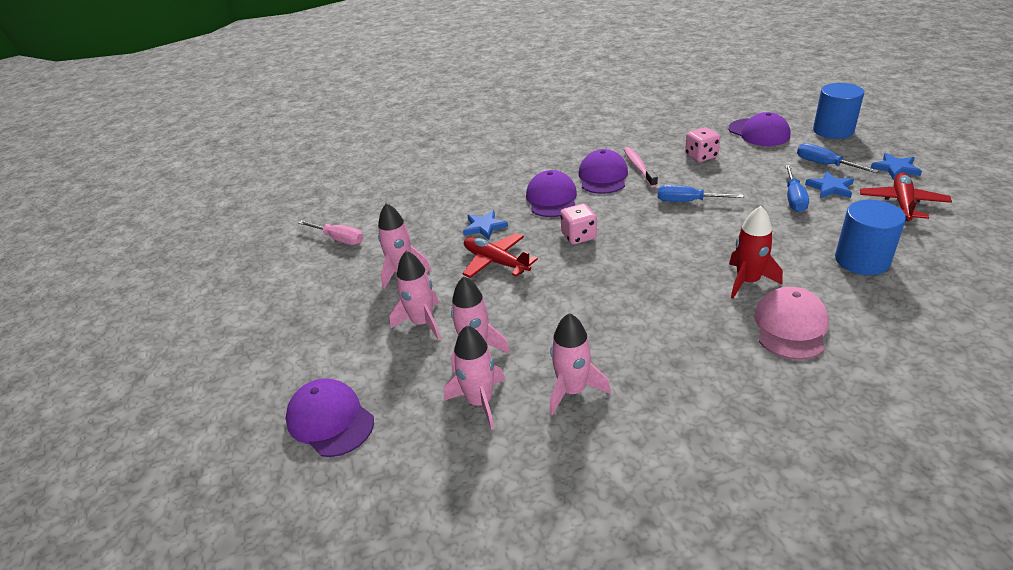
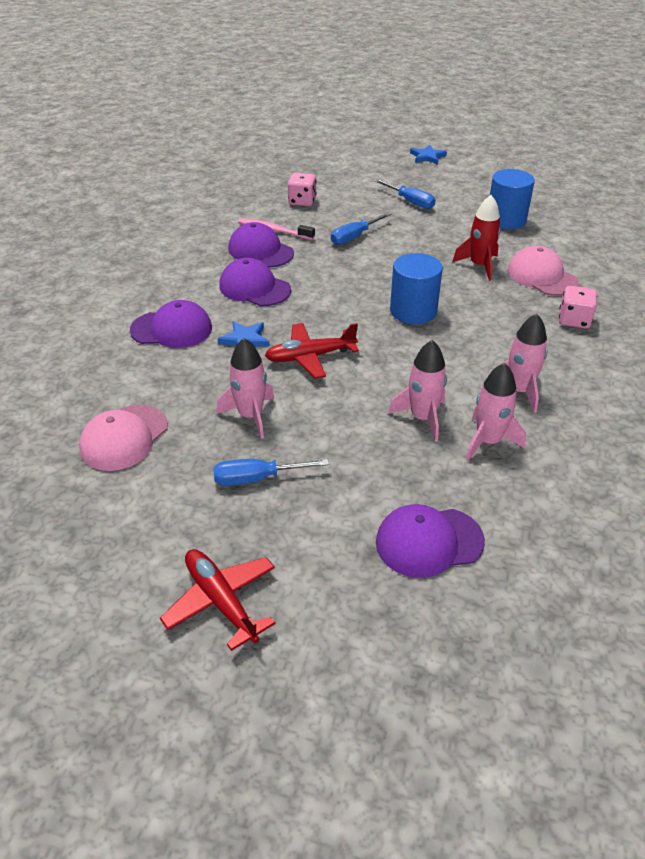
camera: 60 degrees left, 5 degrees up
pink screwdriver [298,220,364,245] -> pink cap [79,405,168,471]
pink rocket [390,251,441,340] -> none
pink dice [560,204,597,245] -> pink dice moved to [559,286,597,329]
purple cap [728,112,790,146] -> purple cap moved to [130,300,212,348]
blue screwdriver [797,143,879,173] -> blue screwdriver moved to [213,459,329,486]
blue star [805,171,854,198] -> none
blue cylinder [813,83,864,139] -> blue cylinder moved to [390,253,443,324]
red plane [860,172,952,221] -> red plane moved to [160,549,276,651]

